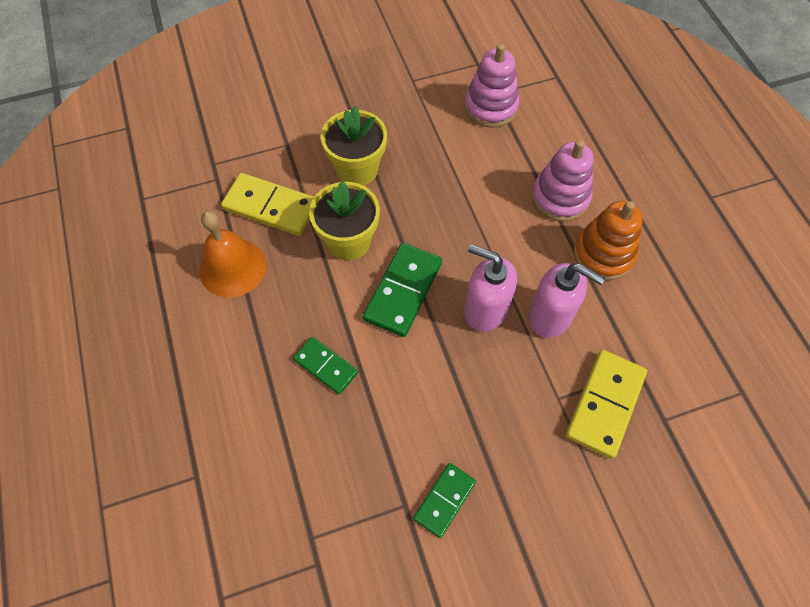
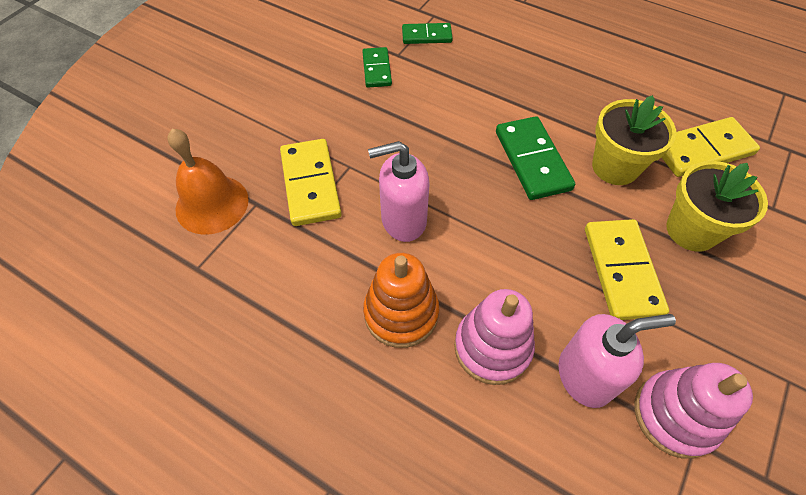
camera: 140 degrees right, 5 degrees down
orange bell [199,211,266,298] -> orange bell moved to [167,129,249,235]
green domino [293,337,358,394] -> green domino moved to [402,23,453,44]
pink soap dispenser [464,244,517,332] -> pink soap dispenser moved to [558,314,676,408]
none -> yellow domino [585,219,669,320]

